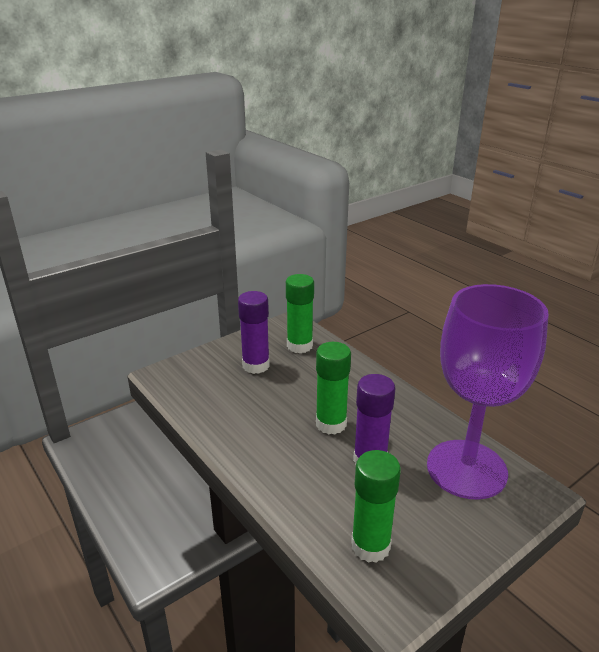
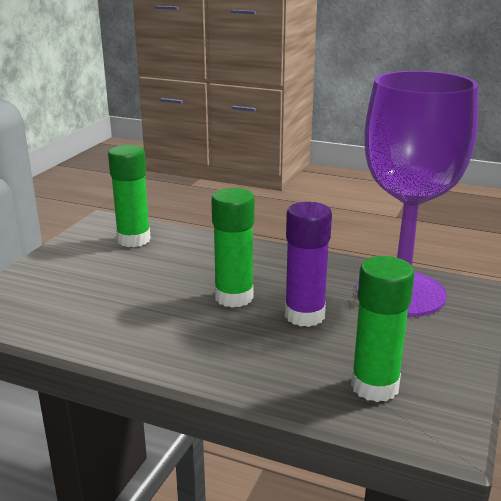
camera: 30 degrees left, 5 degrees down
purple glue stick [238,291,270,374] -> none

